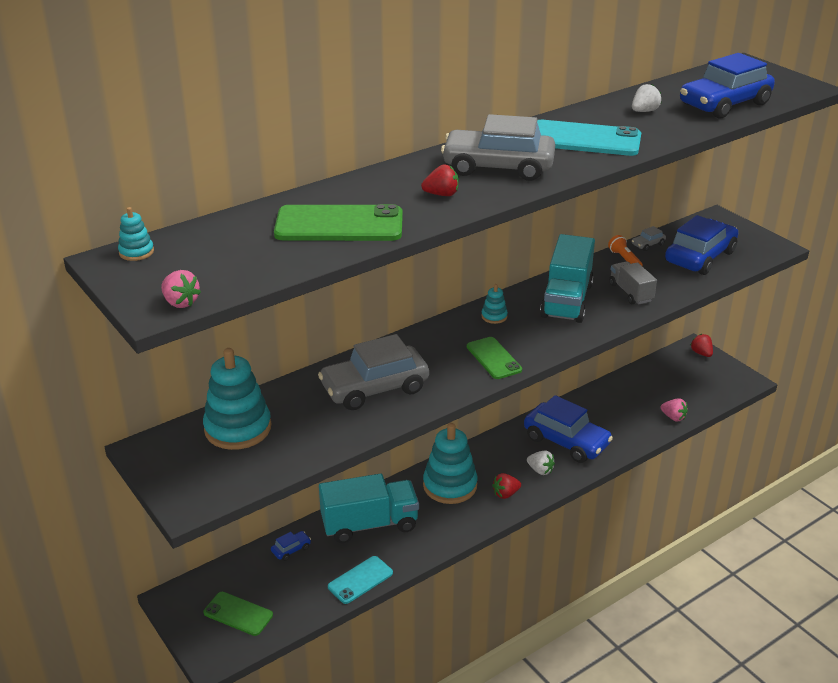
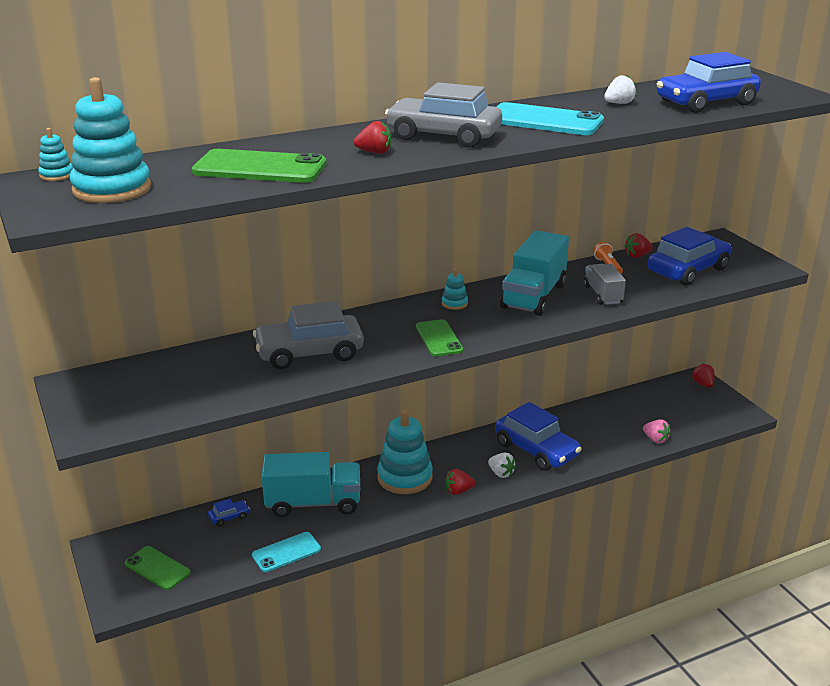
camera: 10 degrees right, 5 degrees down
pink strawberry [161,270,201,308] -> none
turquoise stacking toy [203,348,271,450] -> turquoise stacking toy moved to [70,77,151,203]
grey car [632,226,666,251] -> red strawberry [624,233,653,258]

